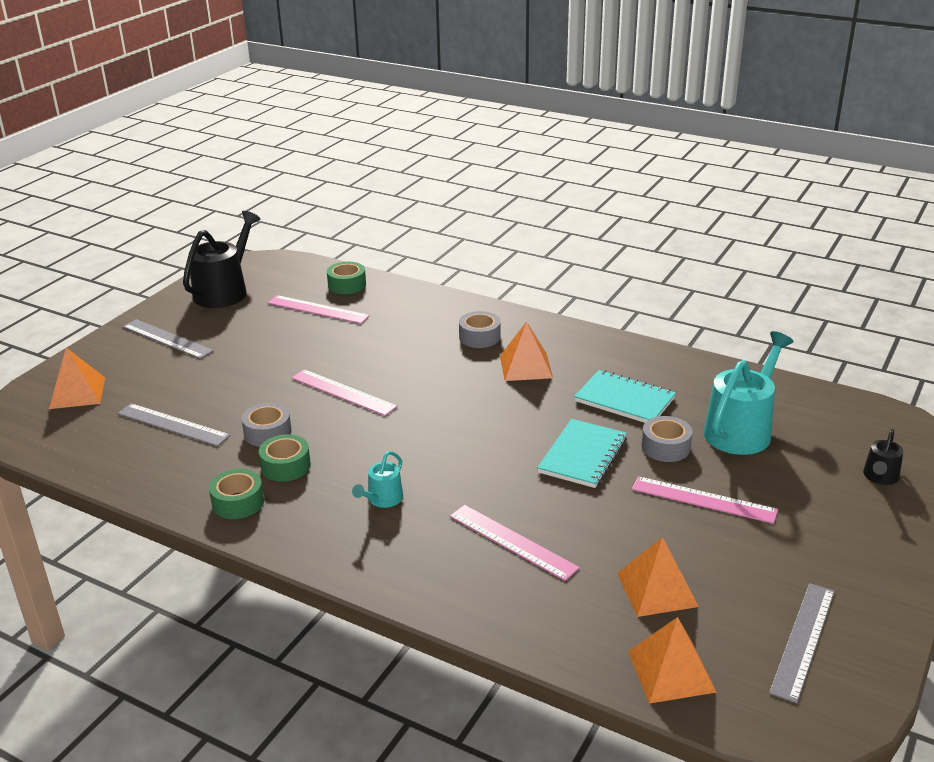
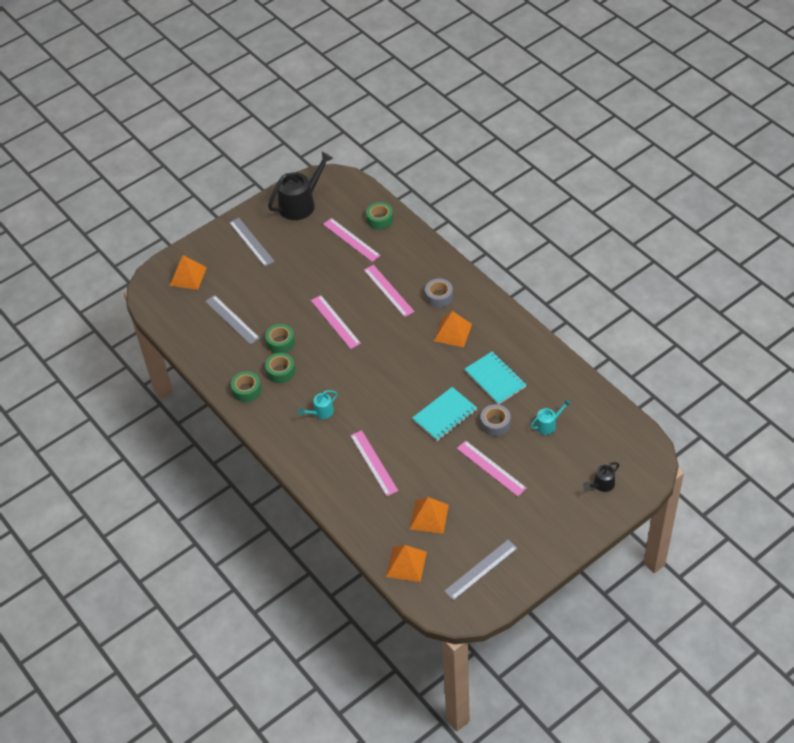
camera: 25 degrees right, 20 degrees up
grey tape [242,403,292,447] -> green tape [265,324,295,353]
turquoise watering can [704,331,793,455] -> turquoise watering can [530,399,571,435], size x0.50
none -> pink ruler [364,265,415,317]

